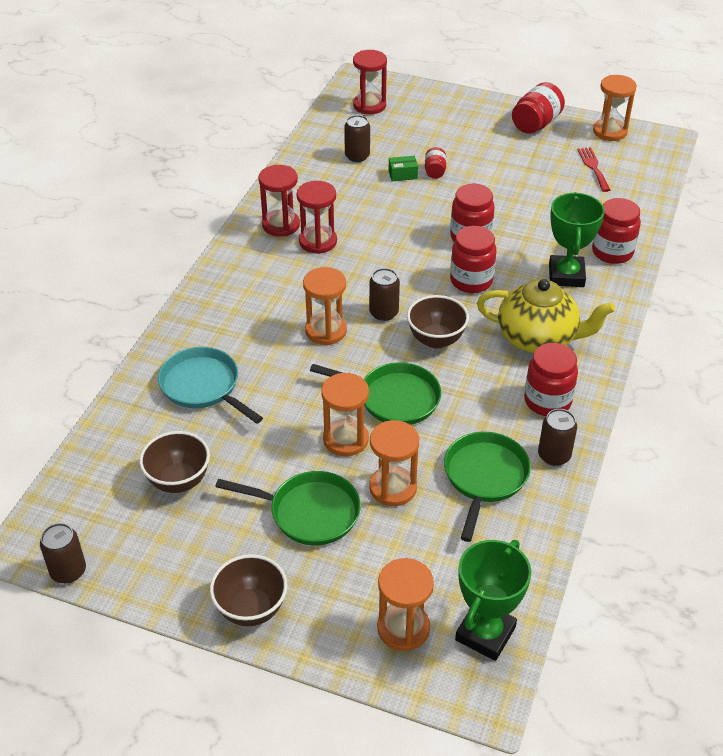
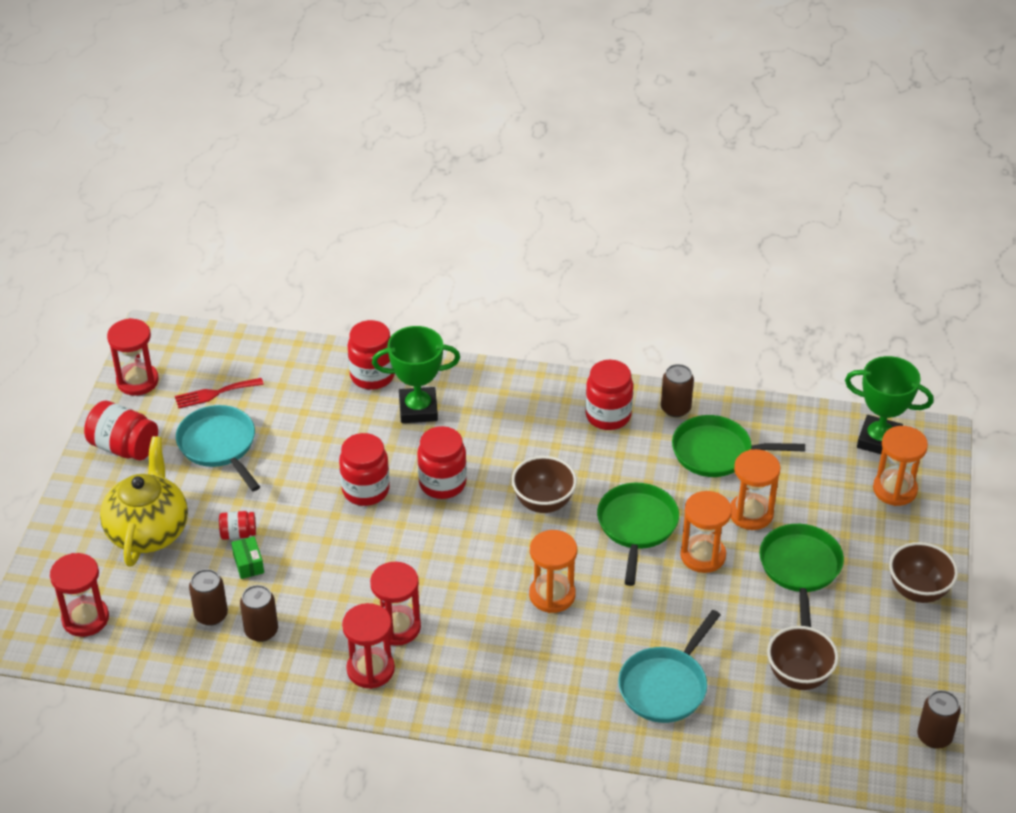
camera: 100 degrees left, 0 degrees up
brown can [369,268,400,321] -> brown can moved to [240,585,278,642]
yellow teapot [477,279,615,353] -> yellow teapot moved to [100,436,188,566]
orange hourglass [593,75,637,141] -> red hourglass [107,318,159,396]
none -> turquoise pan [176,405,260,491]

